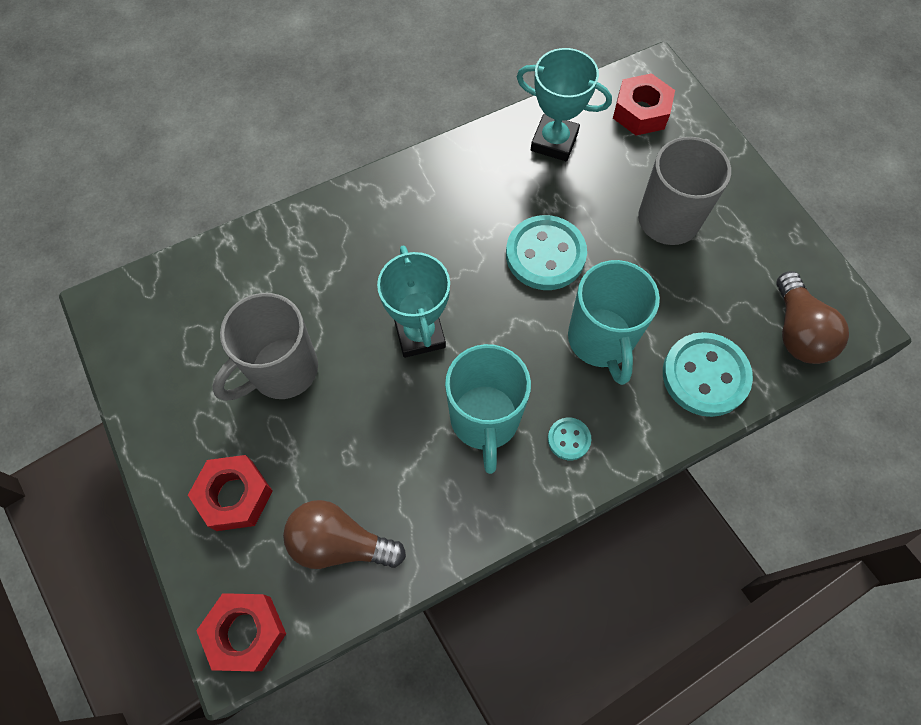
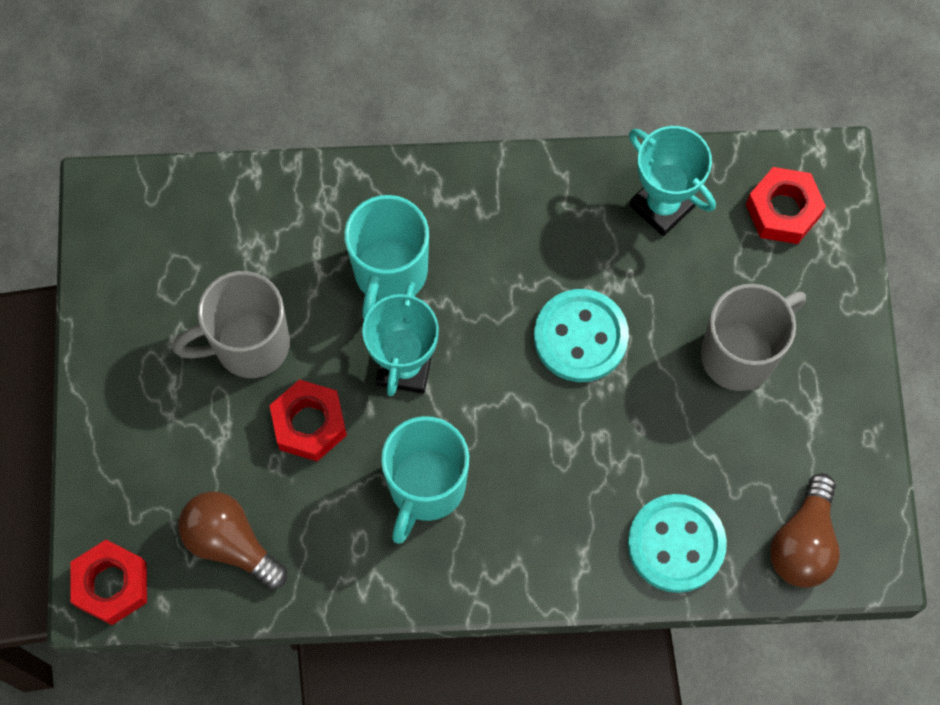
camera: 25 degrees right, 5 degrees up
red nut [188,455,273,531] -> red nut moved to [269,379,347,461]
turquoise button [548,418,591,460] -> none
turquoise mug [568,260,660,385] -> turquoise mug moved to [344,195,429,319]

